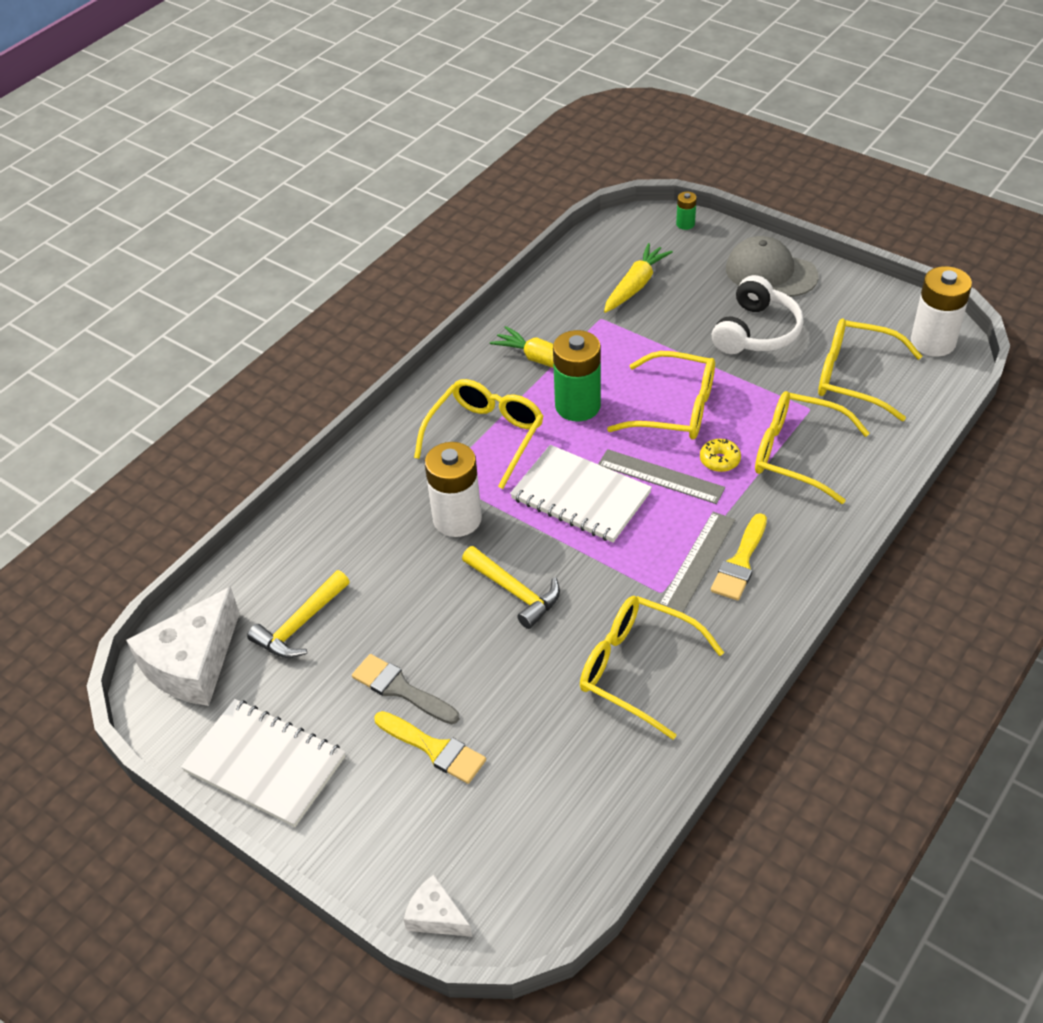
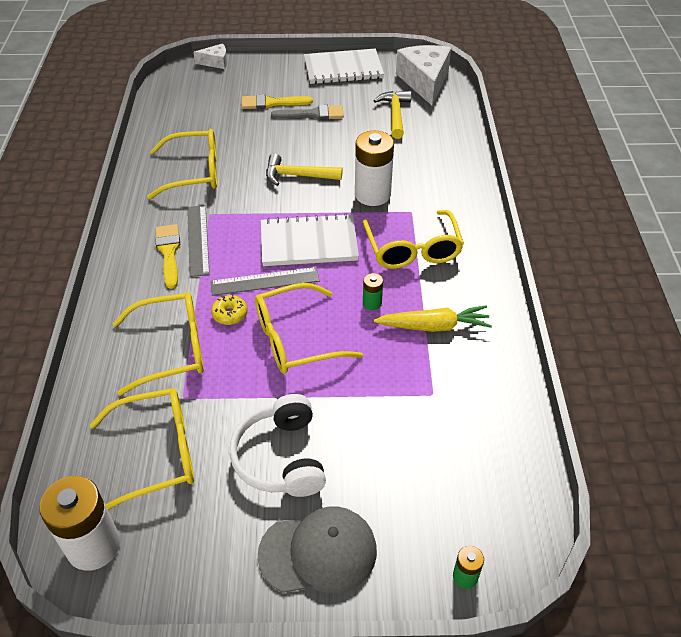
camera: 140 degrees right, 0 degrees up
green battery [553,330,601,421] -> green battery [363,273,383,310], size x0.46
yellow carrot [604,243,673,313] -> none

